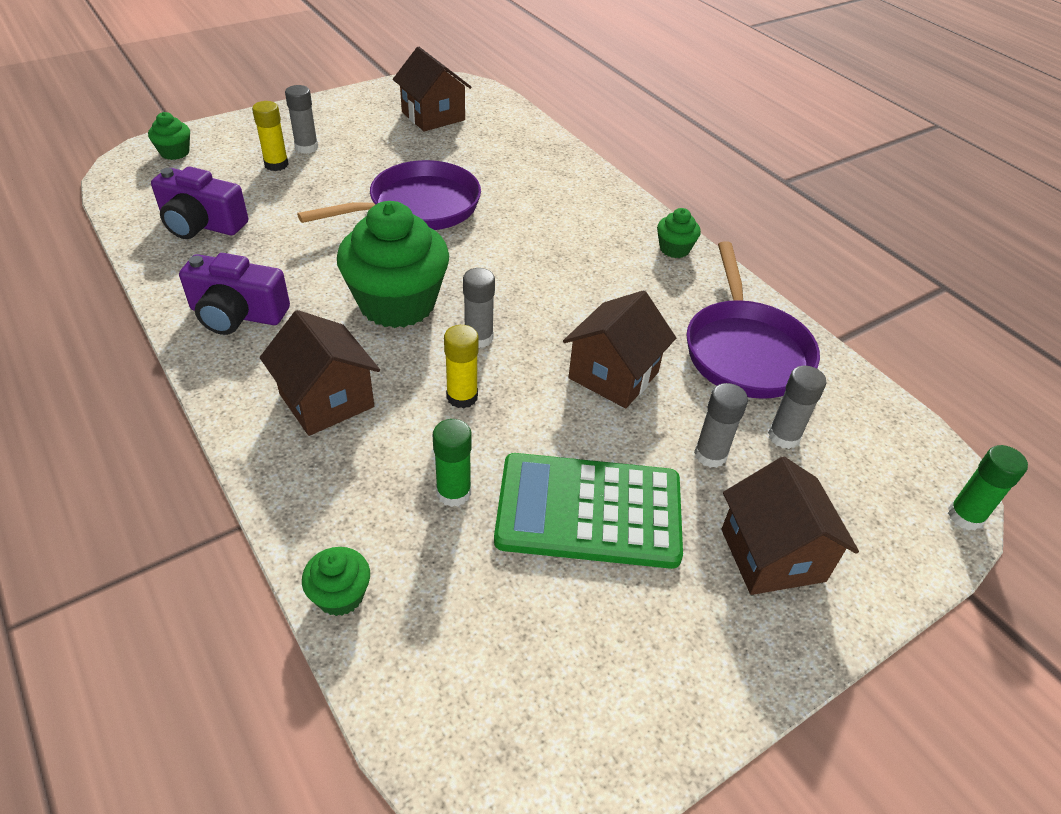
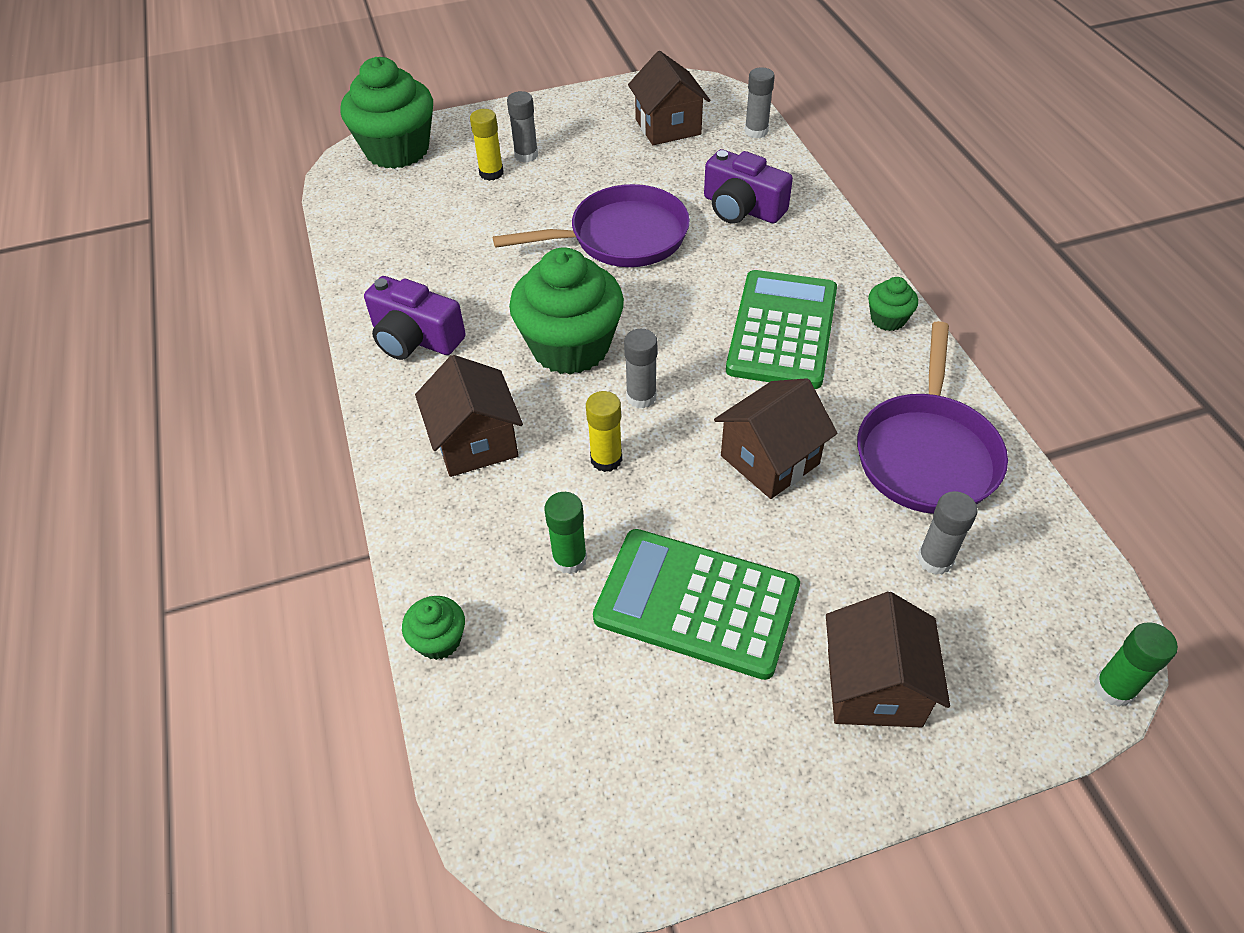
camera: 20 degrees right, 5 degrees up
green cupcake [148,112,190,160] -> green cupcake [340,57,433,169], size x2.24
purple camera [151,167,248,239] -> purple camera moved to [704,149,793,224]
grey glue stick [694,383,748,468] -> grey glue stick moved to [745,67,775,138]
none -> green calculator [726,270,837,389]

